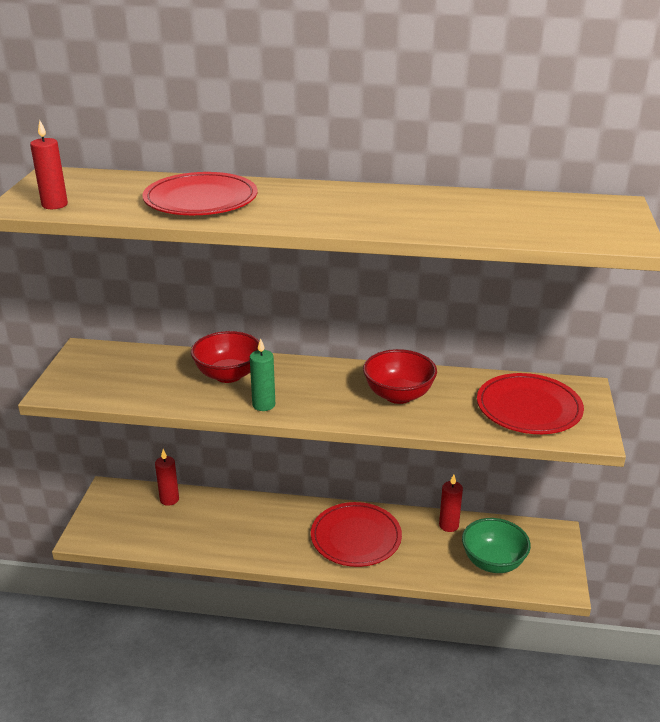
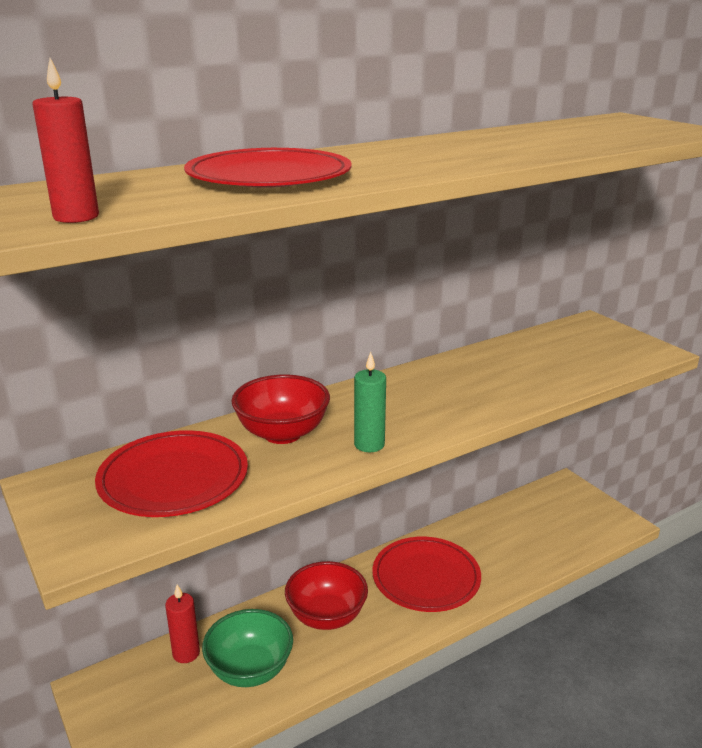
camera: 40 degrees left, 5 degrees down
red bowl [363,349,437,404] -> red bowl moved to [285,561,368,630]
red candle [439,474,463,532] -> none
green bowl [462,518,531,573] -> green bowl moved to [202,609,293,687]
red plate [477,373,584,434] -> red plate moved to [95,430,248,517]

